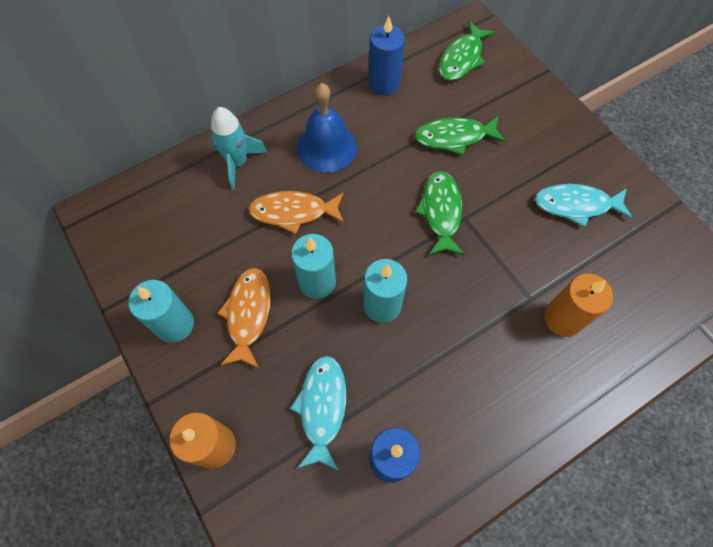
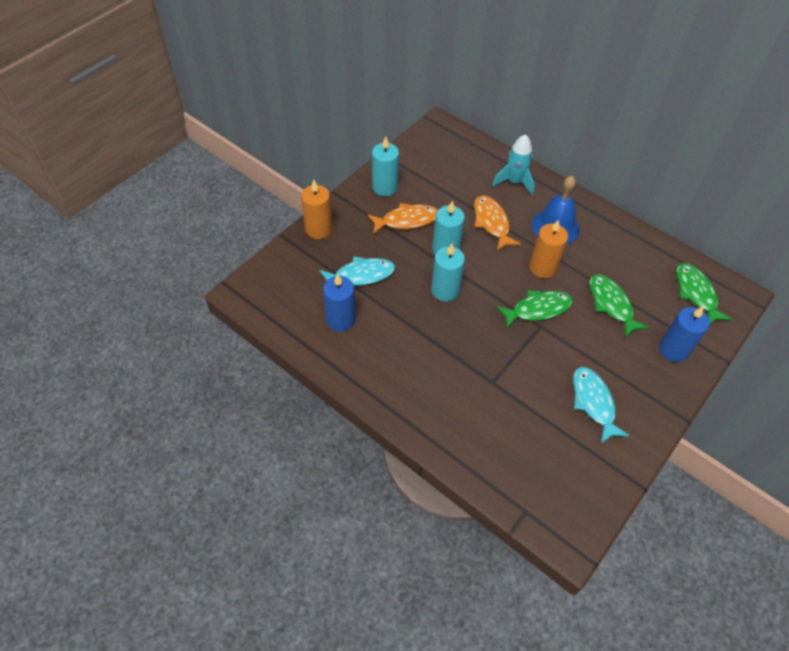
camera: 70 degrees right, 10 degrees down
blue candle [369,16,405,95] -> blue candle moved to [659,306,710,362]
green fish [439,21,495,81] -> green fish turned 60 degrees clockwise [676,263,732,324]
orange candle [544,274,613,337] -> orange candle moved to [530,219,568,278]

